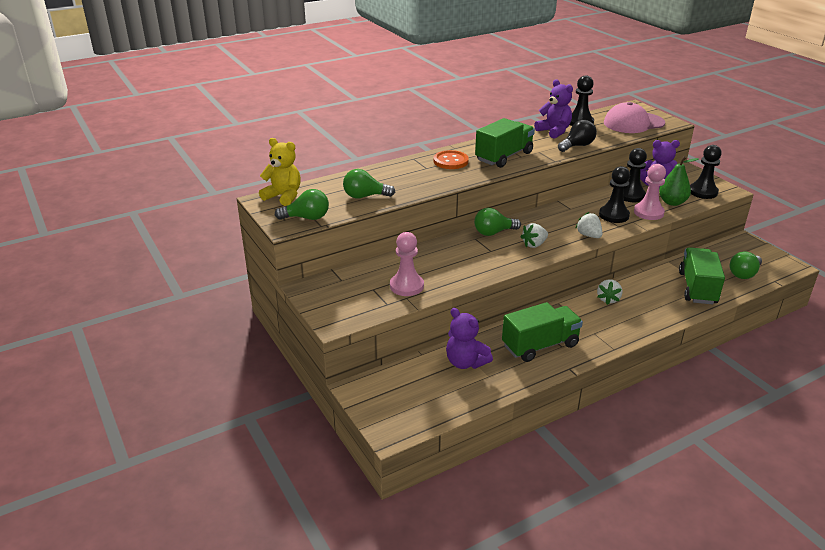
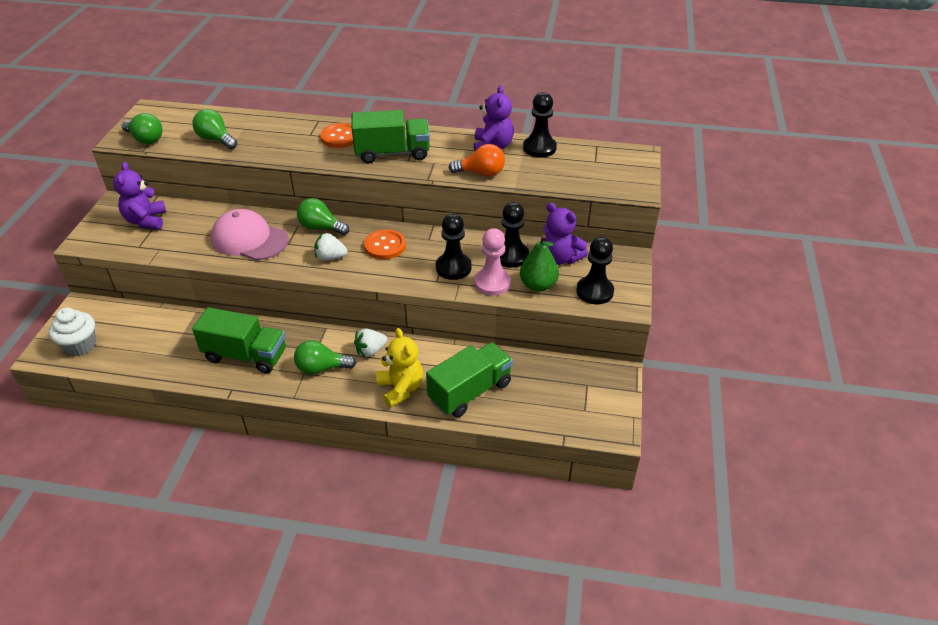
camera: 40 degrees right, 10 degrees up
yellow teddy bear [259,138,301,206] -> yellow teddy bear moved to [376,328,423,408]
pink pawn [390,232,424,296] -> none
purple teddy bear [446,308,493,369] -> purple teddy bear moved to [113,162,166,229]
black light bulb [558,120,597,152] -> orange light bulb [449,144,505,176]
white strawberry [576,212,603,238] -> none
pink cap [604,102,665,133] -> pink cap moved to [211,209,289,260]
green light bulb [730,251,762,279] -> green light bulb moved to [294,340,356,374]
none -> white cupcake [49,308,96,356]
none -> orange button [364,229,406,259]

